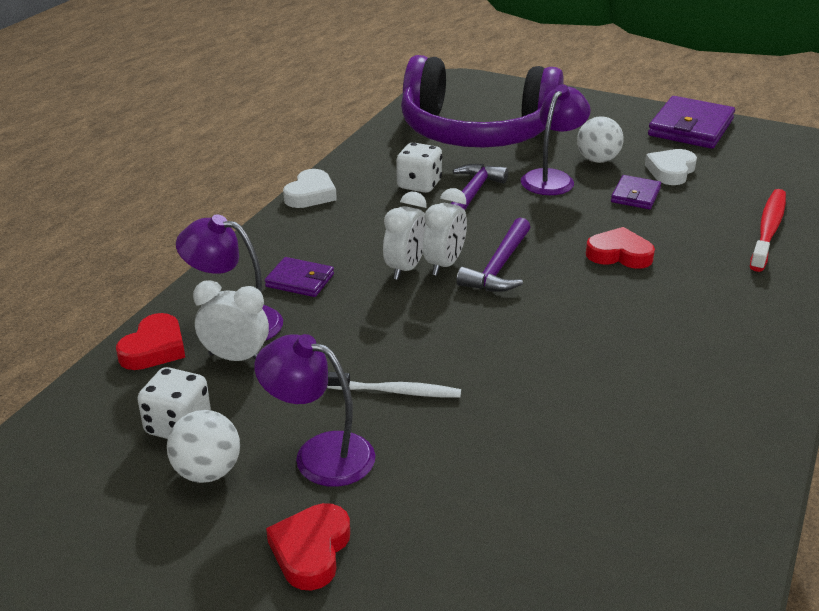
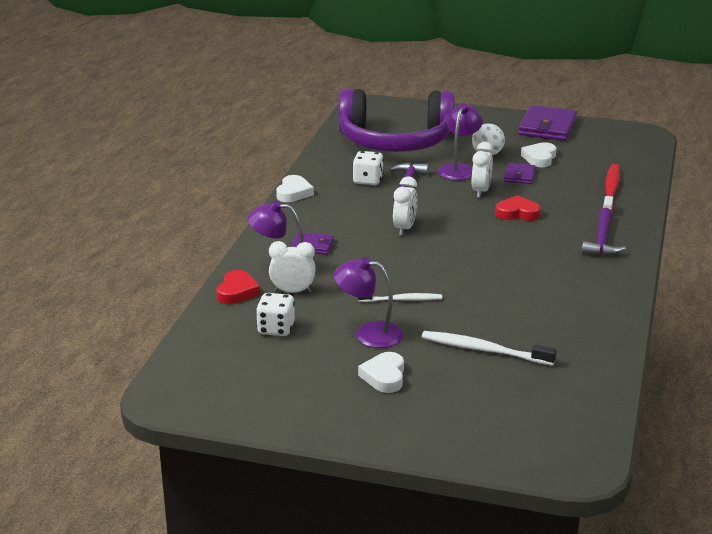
camera: 10 degrees left, 5 degrees down
white ball [167,410,240,483] -> none
red heart [266,503,350,591] -> white heart [358,352,404,393]
white clock [383,192,426,280] -> white clock moved to [472,142,493,198]
purple hammer [456,218,530,292] -> purple hammer moved to [582,208,626,256]
none -> white toothbrush [422,331,557,366]

